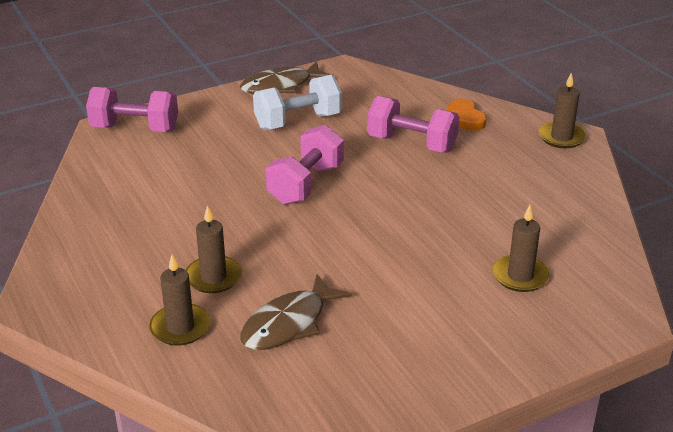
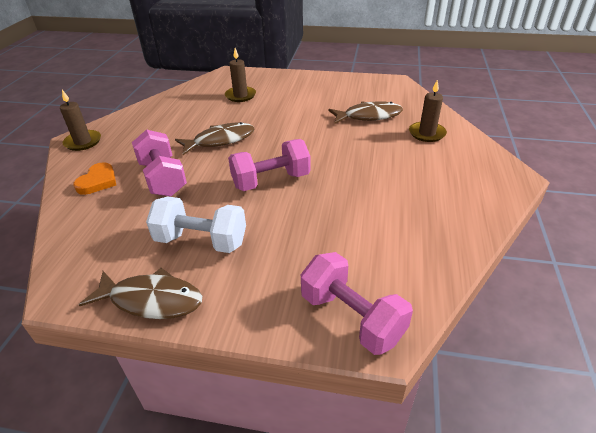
camera: 140 degrees left, 5 degrees up
brown candle [186,206,242,293] -> none
none -> brown fish [175,122,254,155]

